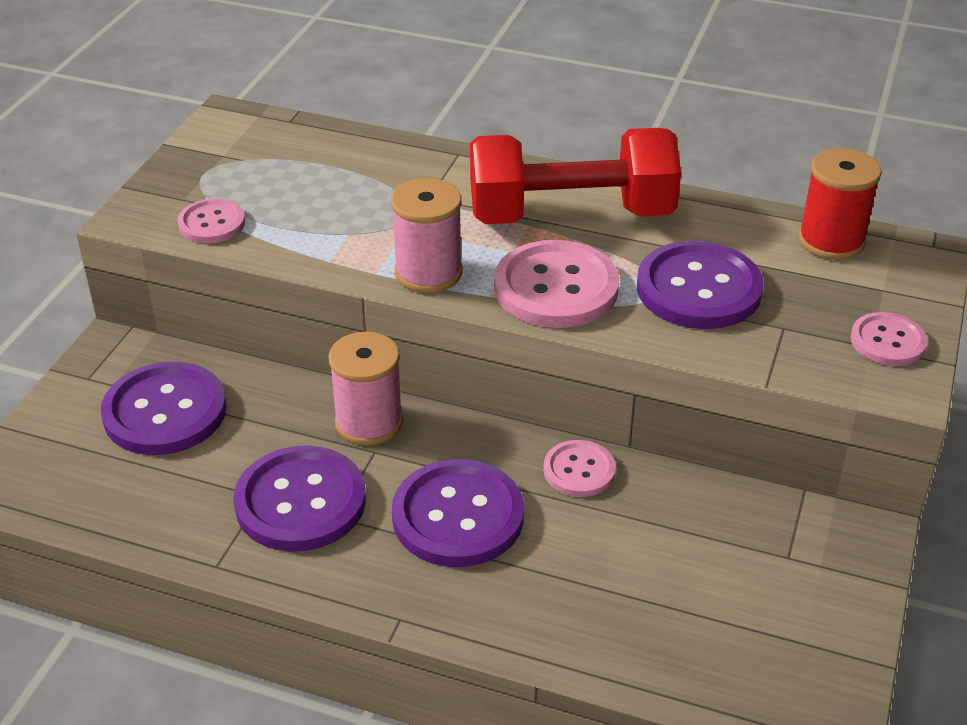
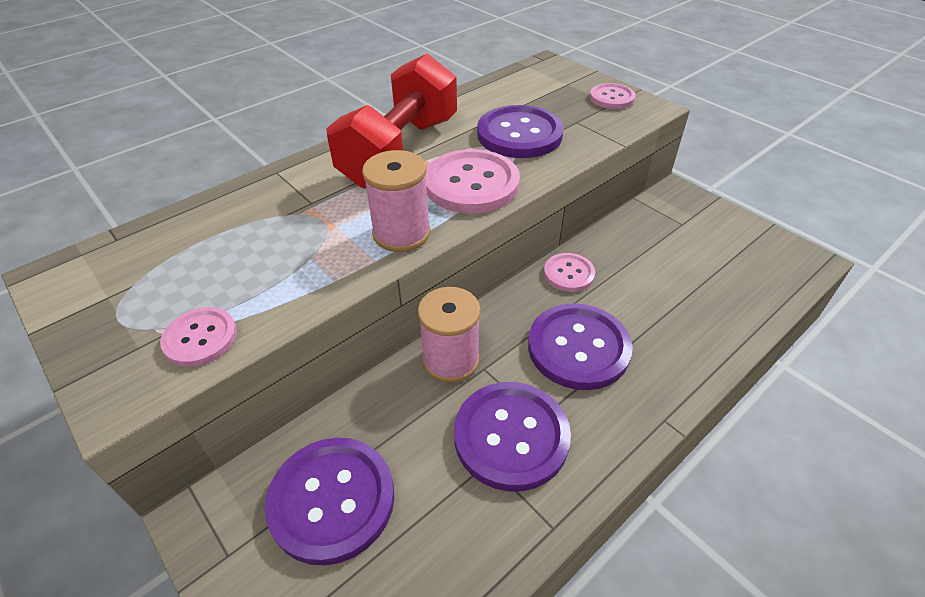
camera: 60 degrees left, 5 degrees up
red spool [798,148,882,260] -> none

